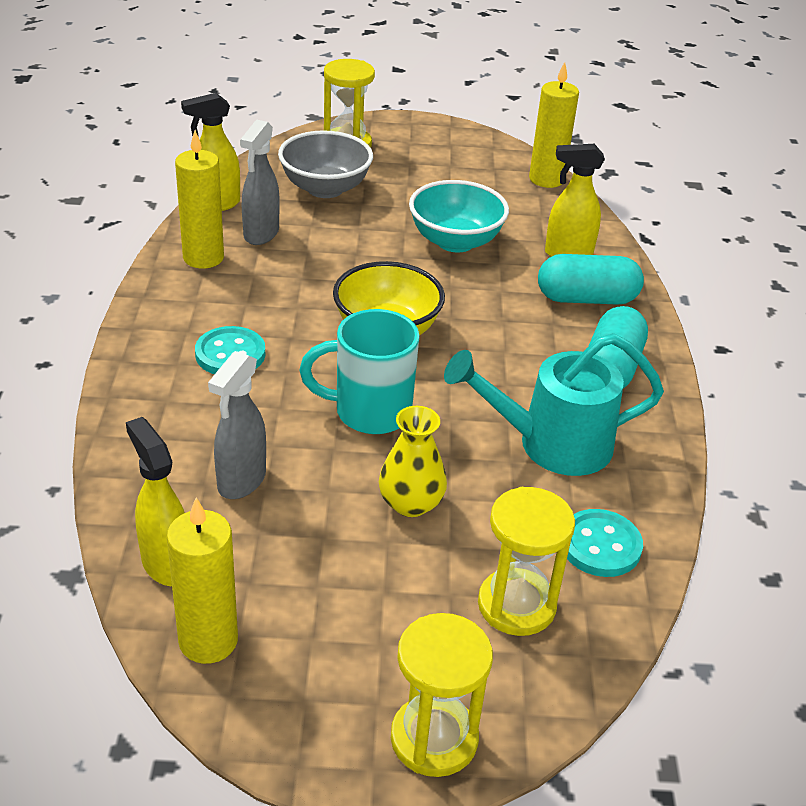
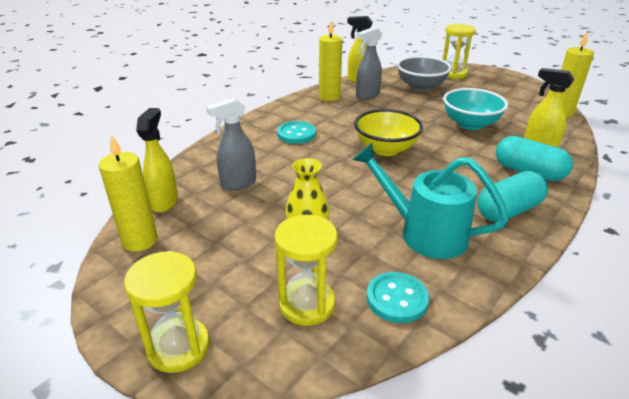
camera: 40 degrees right, 5 degrees down
turquoise mug [299,309,420,434] -> none

